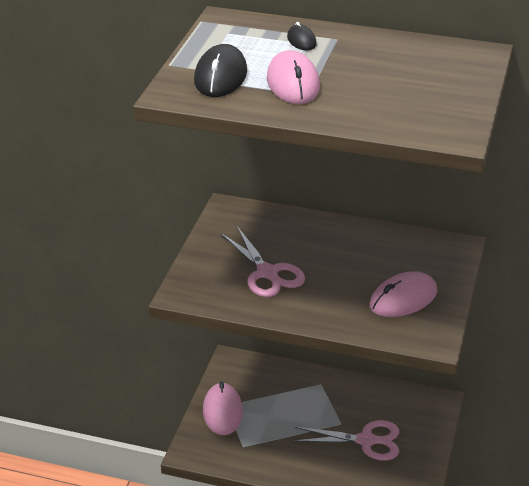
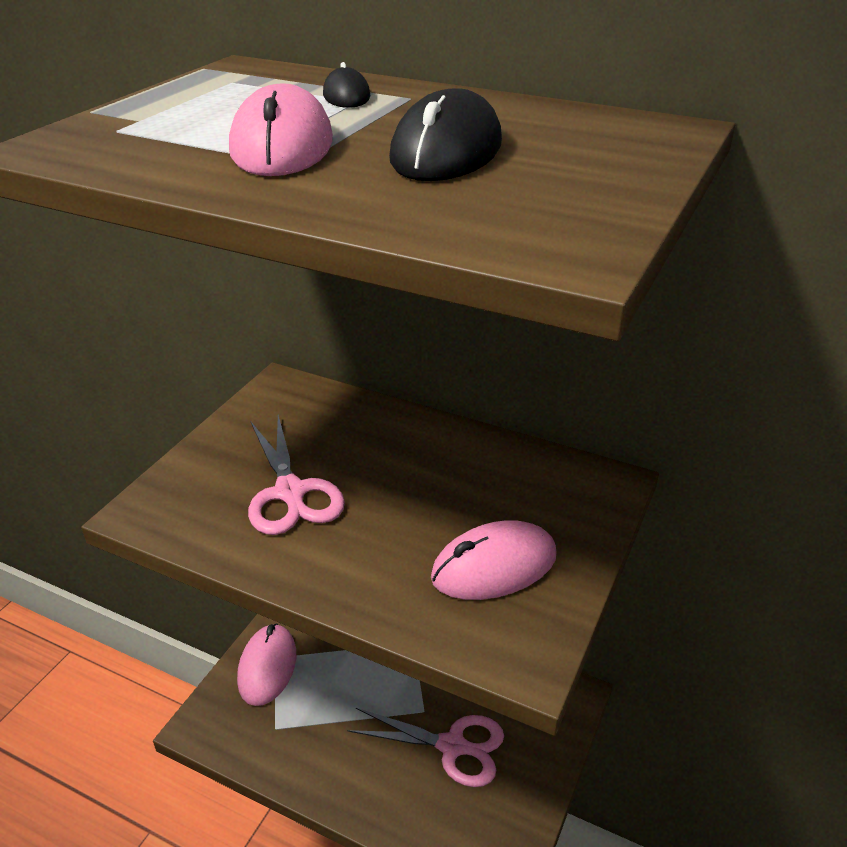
camera: 10 degrees right, 0 degrees up
black mouse [194,44,247,97] -> black mouse moved to [389,88,502,181]

